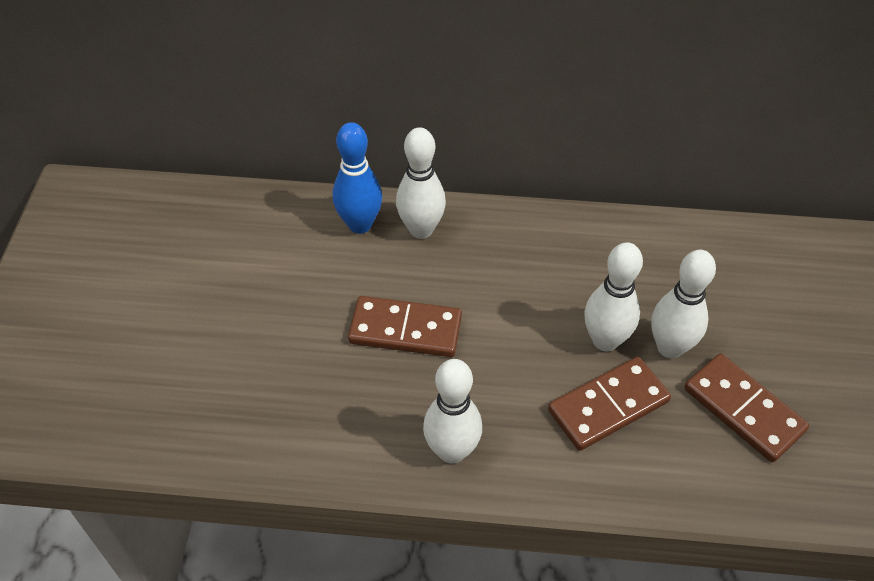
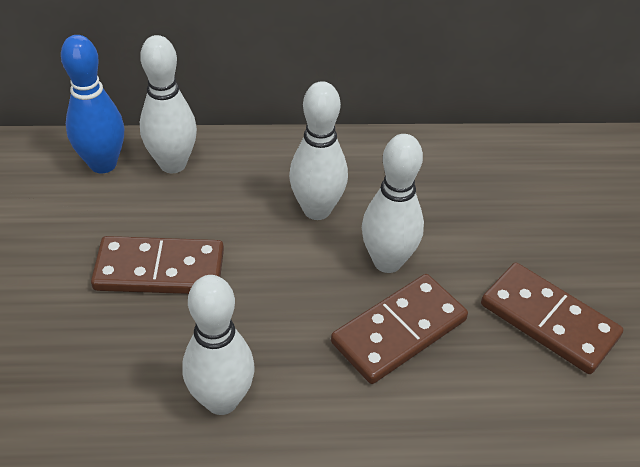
camera: 10 degrees left, 5 degrees down
white bowling pin [651,250,716,358] -> white bowling pin moved to [289,81,348,220]

